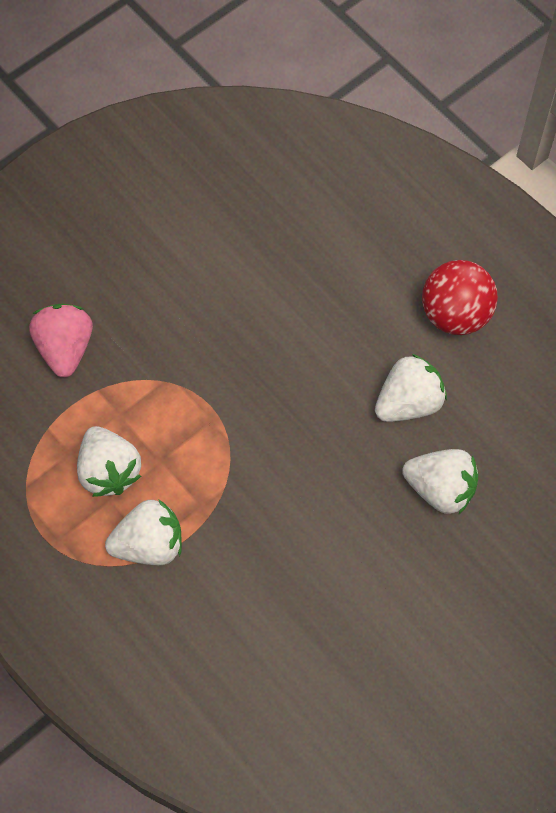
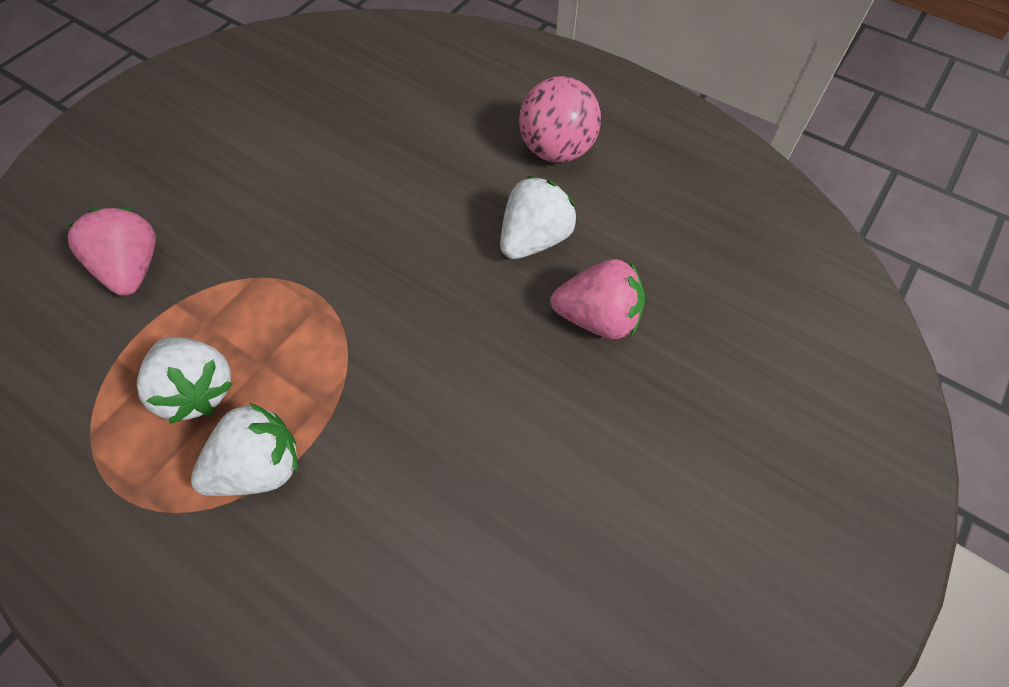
camera: 15 degrees left, 5 degrees down
white strawberry [402,449,478,514] -> pink strawberry [551,259,645,339]
red ball [422,260,498,335] -> pink ball [519,76,601,163]

